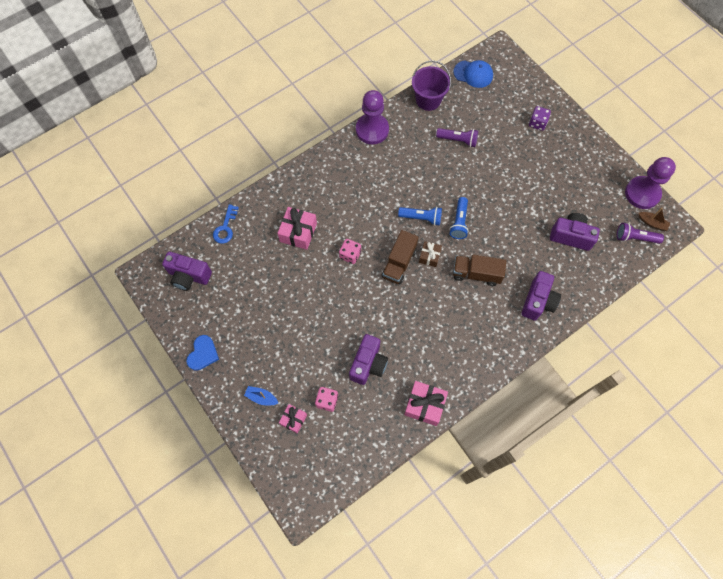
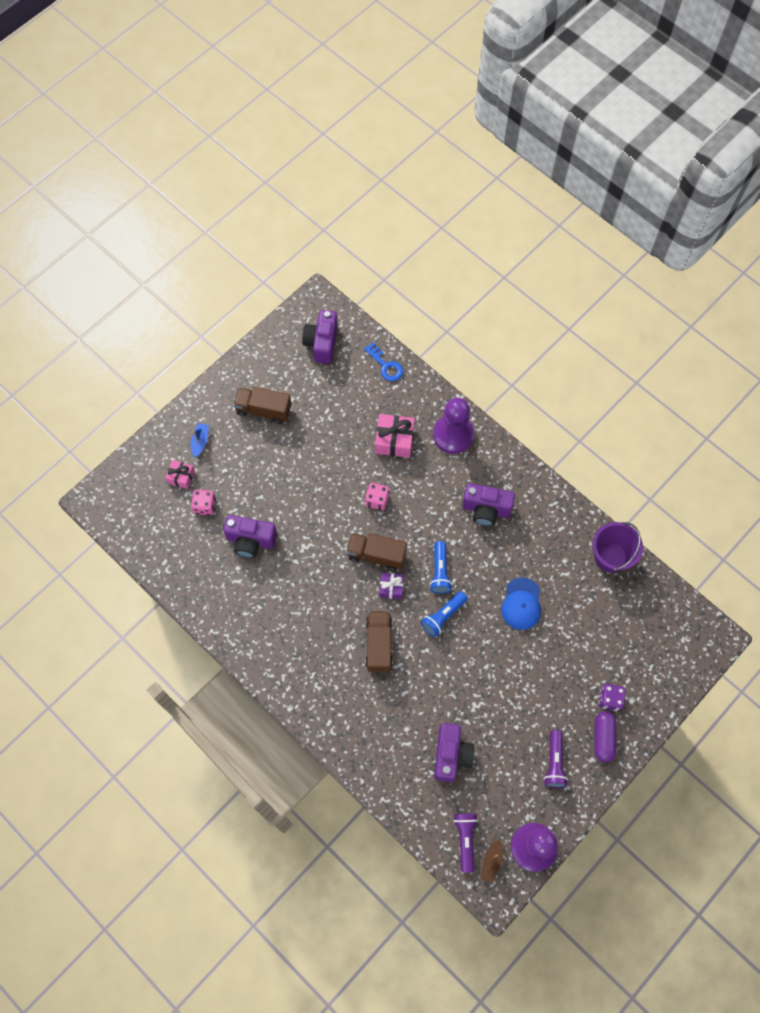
camera: 80 degrees right, 0 degrees up
blue heart [186,335,219,371] -> none
blue key [213,204,239,244] -> blue key turned 135 degrees counterclockwise [364,342,403,381]
purple pawn [356,90,389,144] -> purple pawn moved to [433,398,474,454]
pink gift [404,381,448,426] -> none
brown gift [419,241,442,267] -> purple gift [379,573,404,599]
purple flashlight [436,128,478,147] -> purple flashlight moved to [544,730,568,788]
blue flashlight [449,197,469,239] -> blue flashlight turned 45 degrees counterclockwise [421,591,468,637]
blue cap [453,60,493,88] -> blue cap moved to [501,578,541,630]
purple camera [521,271,561,320] -> purple camera moved to [462,483,515,526]
none -> brown truck [233,387,292,424]
none -> purple capsule [595,711,616,762]

